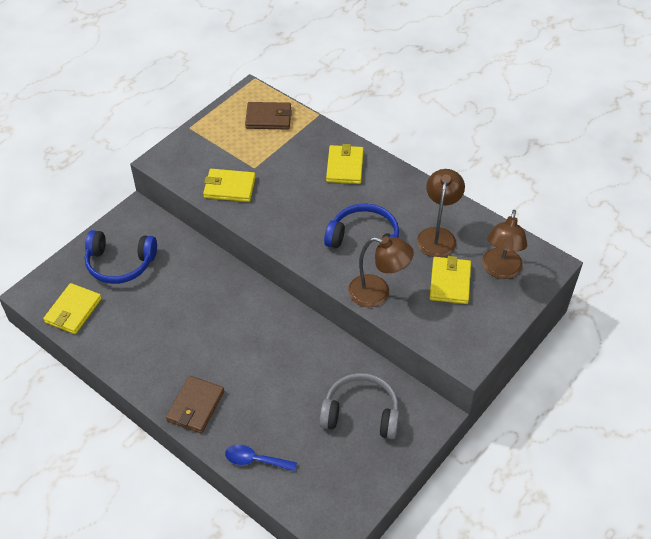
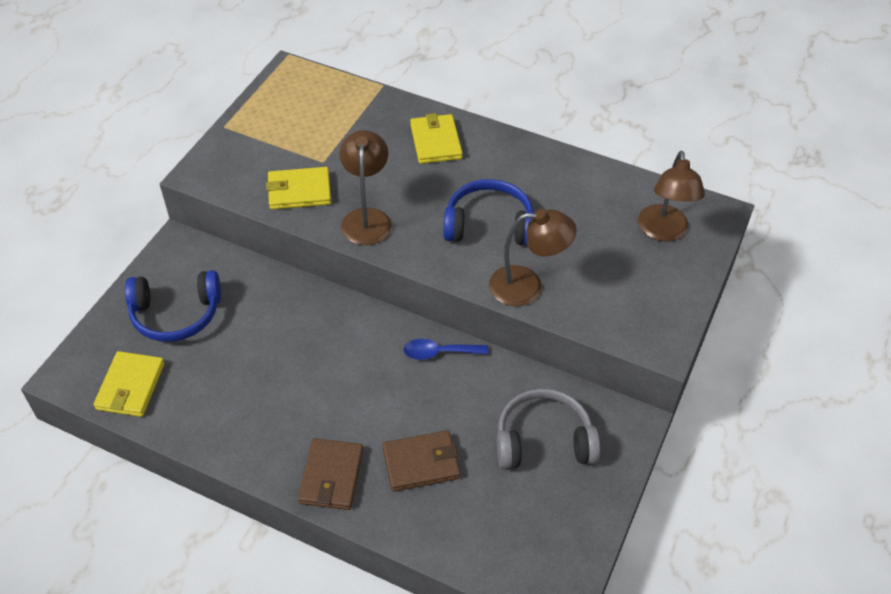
camera: 15 degrees left, 0 degrees up
blue spoon [225,445,297,471] -> blue spoon moved to [403,339,488,360]
brown wallet [245,102,292,129] -> brown wallet moved to [382,430,460,492]
brown lamp [417,169,465,257] -> brown lamp moved to [339,130,392,245]
yellow wallet [430,256,471,304] -> none

